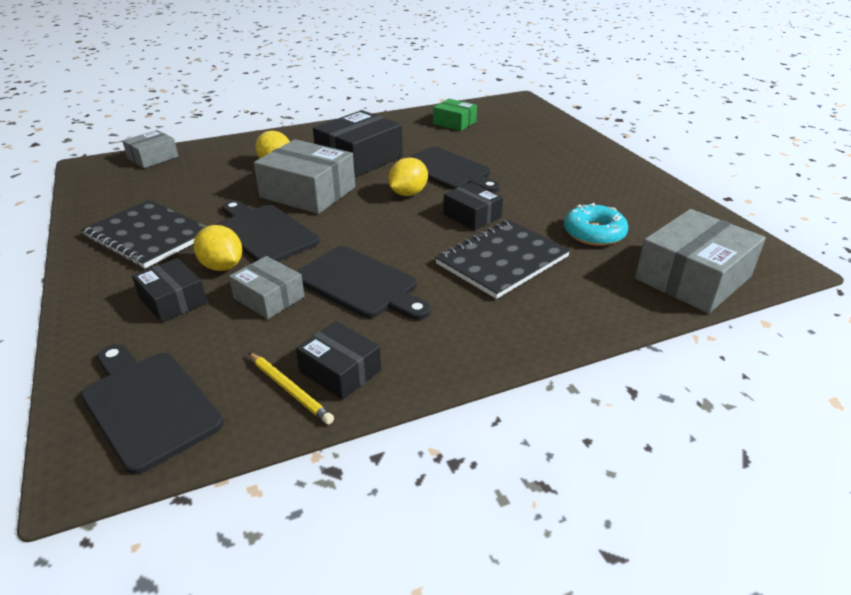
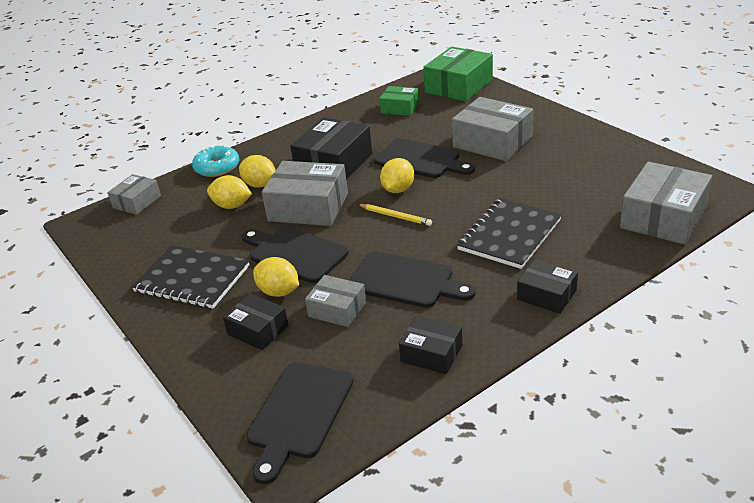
camera: 10 degrees left, 0 degrees up
black cutting board [81,344,223,475] -> black cutting board turned 105 degrees counterclockwise [246,362,354,484]
yellow pencil [248,352,334,424] -> yellow pencil moved to [357,204,432,226]
black box [443,182,503,231] -> black box moved to [517,259,578,314]
turquoise donut [564,203,628,246] -> turquoise donut moved to [192,145,240,177]
none -> yellow lemon [207,175,252,209]
none -> green box [423,47,493,102]
none -> grey box [452,97,533,161]

